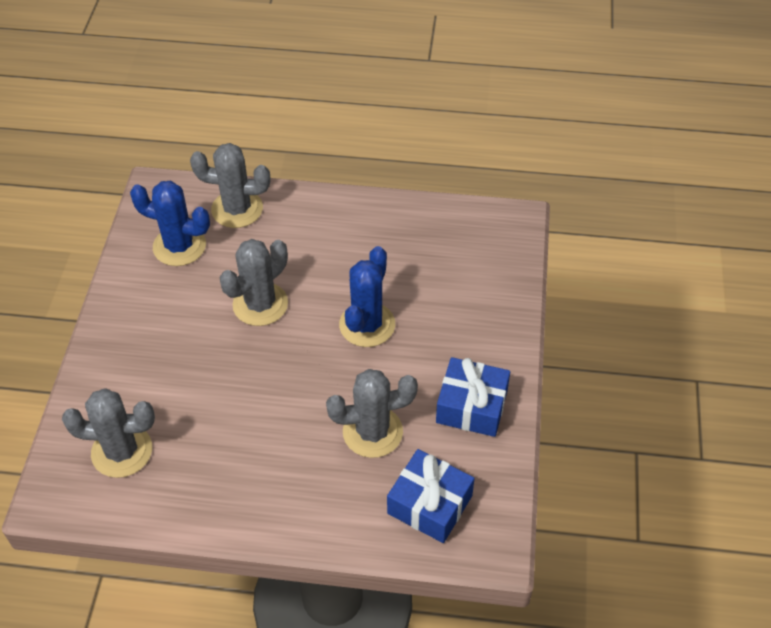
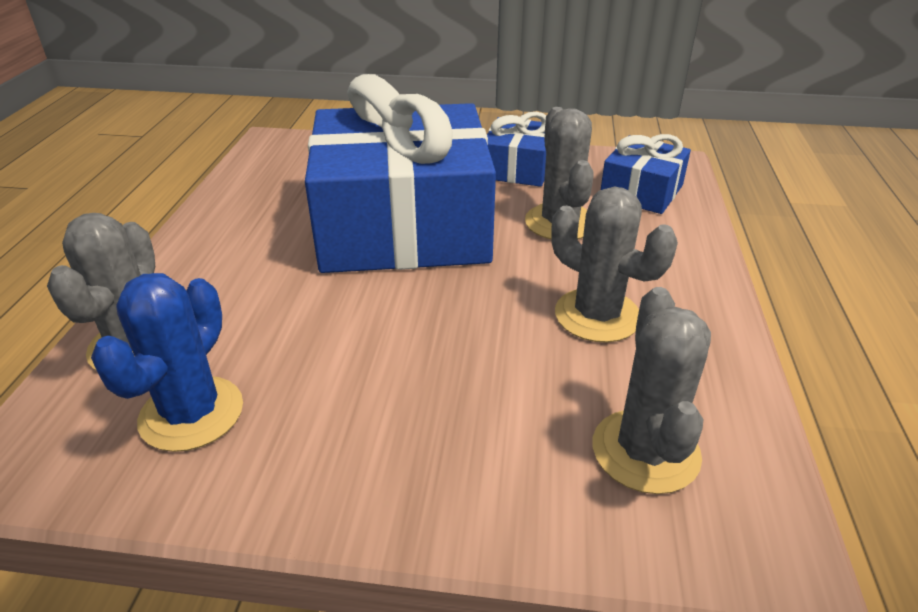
camera: 90 degrees left, 15 degrees down
grey cactus [219,239,288,326] -> grey cactus moved to [551,187,678,343]
blue cactus [339,246,395,347] -> blue gift [305,74,496,273]

